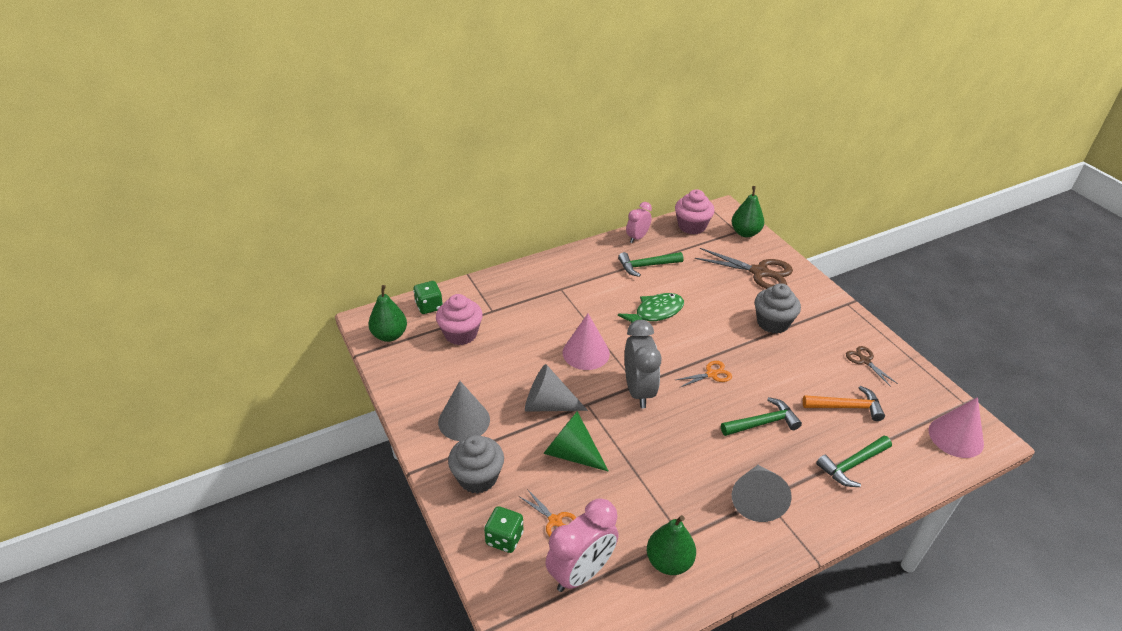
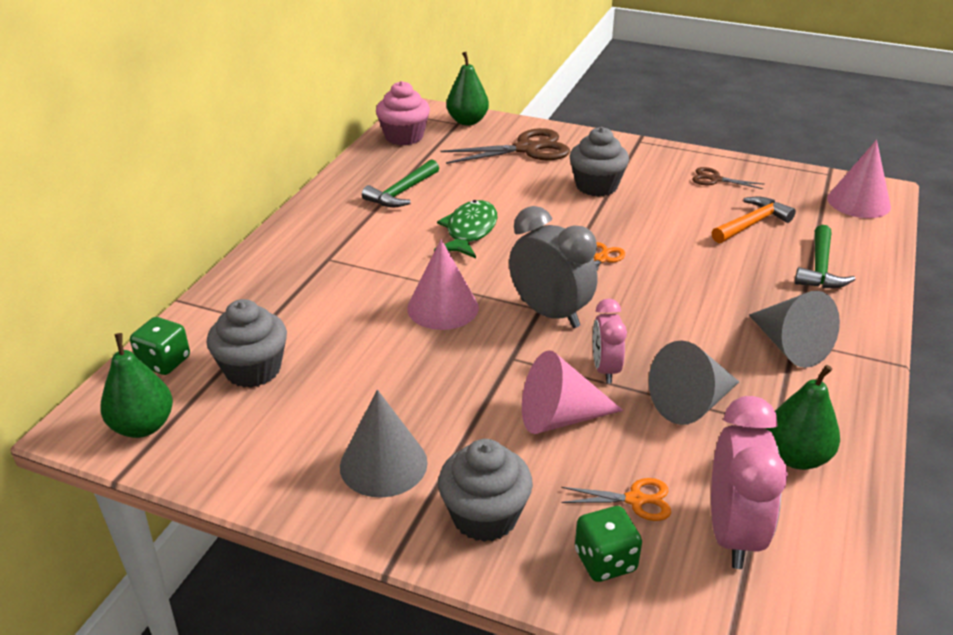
camera: 40 degrees left, 5 degrees down
pink cupcake [436,294,483,345] -> grey cupcake [207,299,287,388]
grey cone [525,364,588,412] -> grey cone moved to [649,341,739,425]
green cone [543,411,609,472] -> pink cone [522,351,623,434]
pink clock [626,202,652,243] -> pink clock moved to [593,298,627,384]
green hammer [721,397,802,436] -> none

